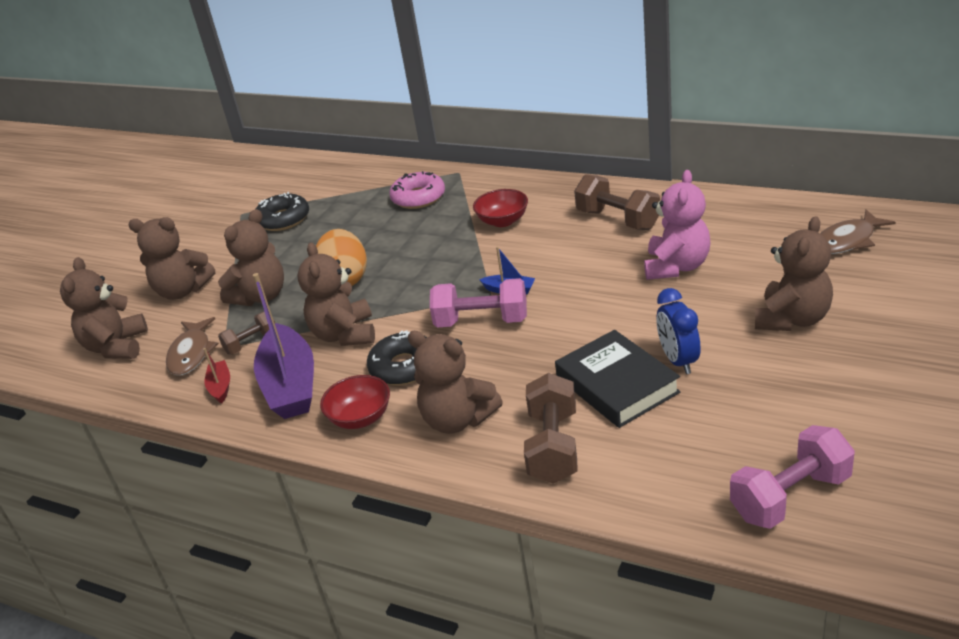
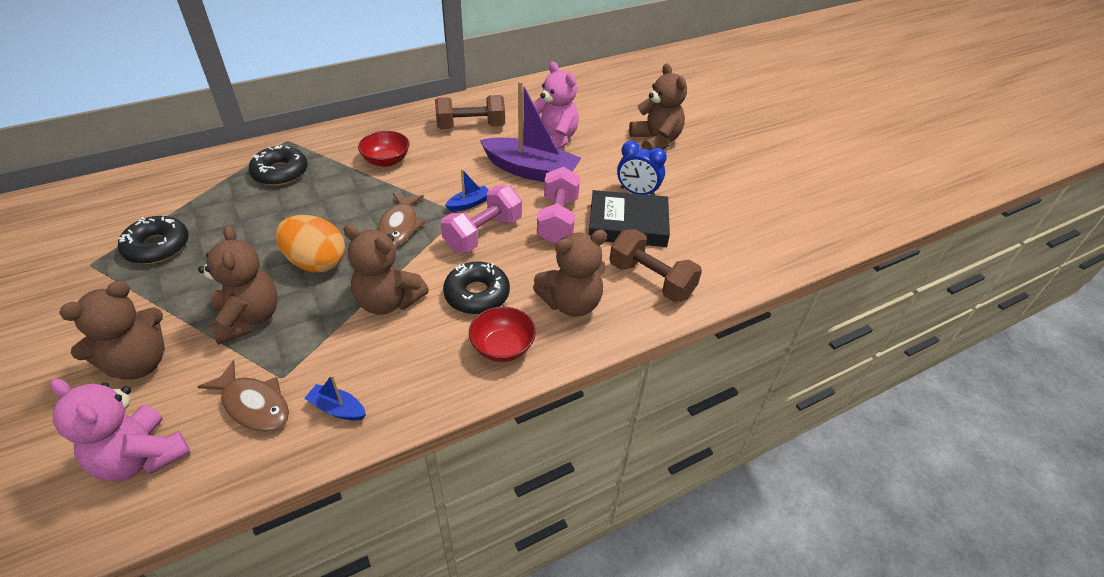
camera: 60 degrees left, 10 degrees up
brown teddy bear [60,257,148,359] -> pink teddy bear [50,379,190,481]
red boat [204,348,230,404] -> blue boat [304,375,366,421]
brown dumbbell [218,312,275,355] -> none
purple boat [253,273,314,419] -> purple boat moved to [480,81,581,182]
pink donut [389,171,445,209] -> black donut [249,145,307,186]
pink dumbbell [730,425,855,529] -> pink dumbbell moved to [537,167,580,243]
brown fish [820,210,896,254] -> brown fish moved to [377,193,426,246]

